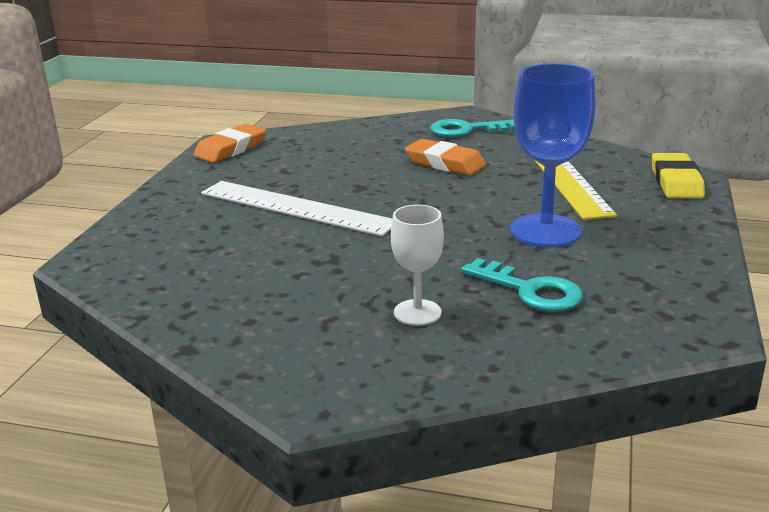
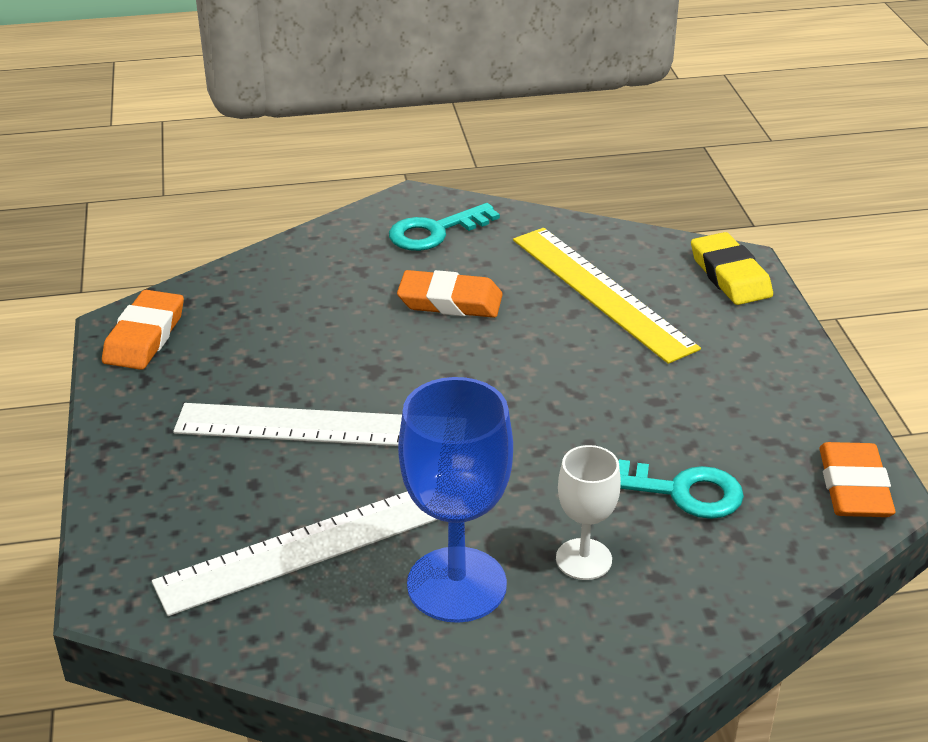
camera: 25 degrees left, 10 degrees up
blue goblet [510,63,596,247] -> blue goblet moved to [398,377,513,623]
none -> white ruler [152,492,438,616]
none -> orange eraser [819,442,895,517]

